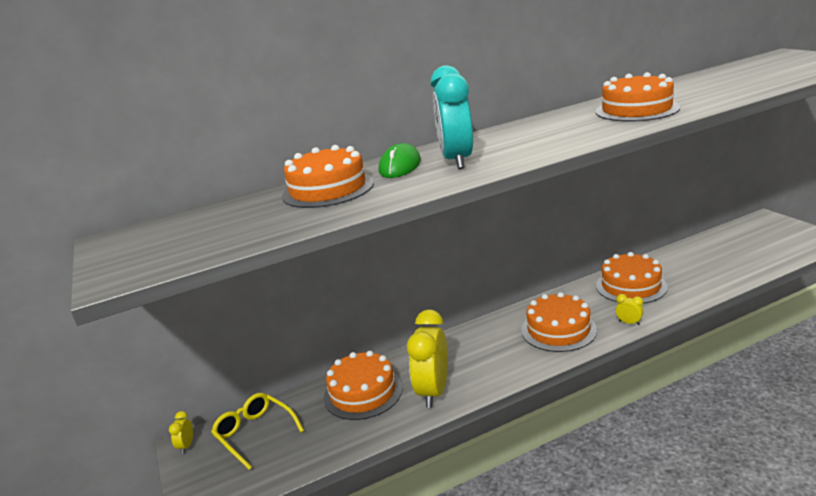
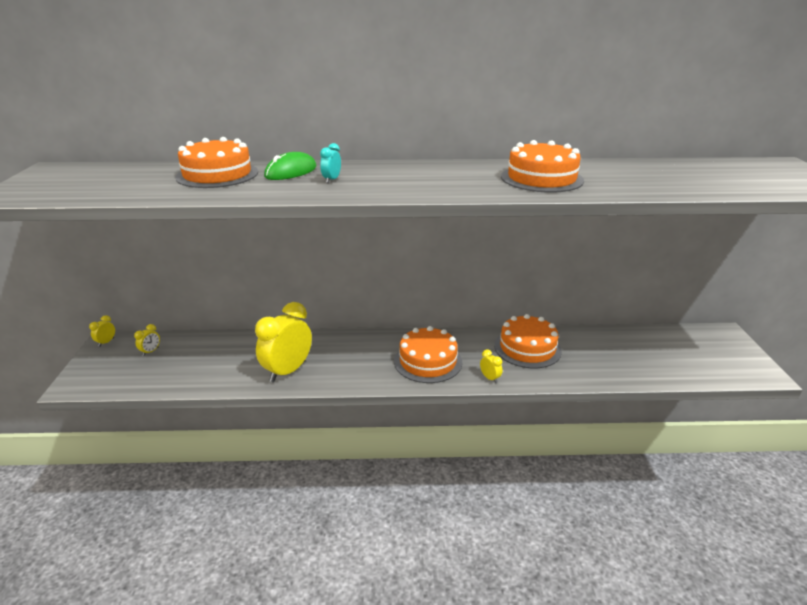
camera: 20 degrees right, 5 degrees up
yellow glasses [211,393,304,470] -> yellow clock [134,324,160,356]
orange cake [324,351,403,420] -> none
turquoise clock [431,65,473,169] -> turquoise clock [320,143,341,183], size x0.42

